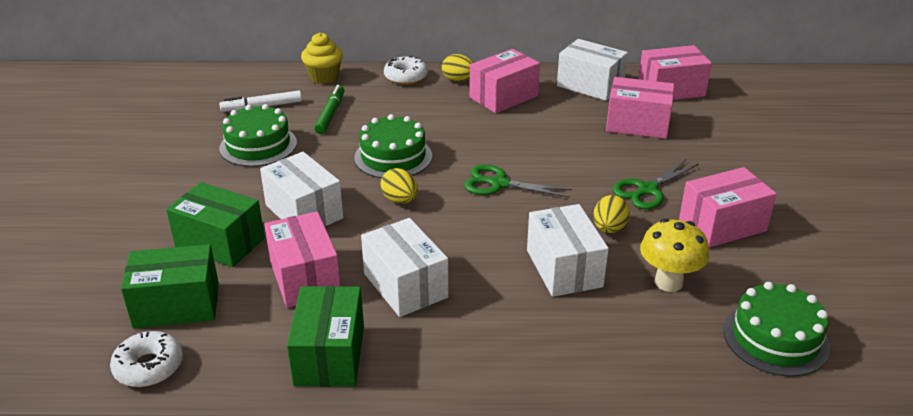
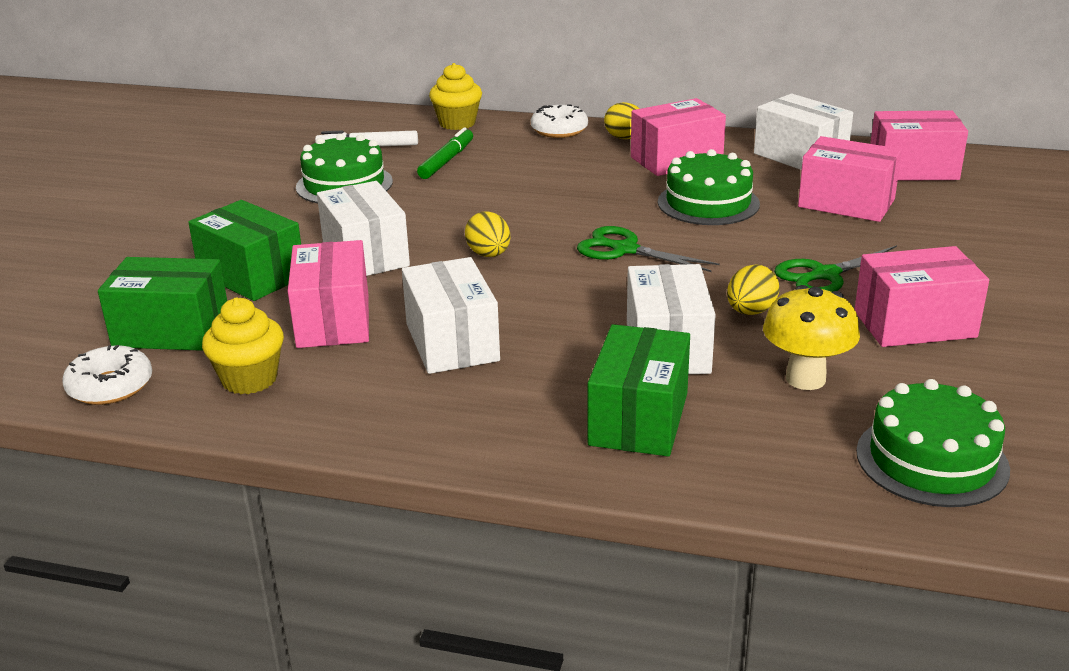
camera: 15 degrees right, 5 degrees down
green box [287,286,364,387] -> green box moved to [588,324,690,457]
green cake [354,114,432,178] -> green cake moved to [658,149,760,225]
none -> yellow cupcake [202,297,284,394]

